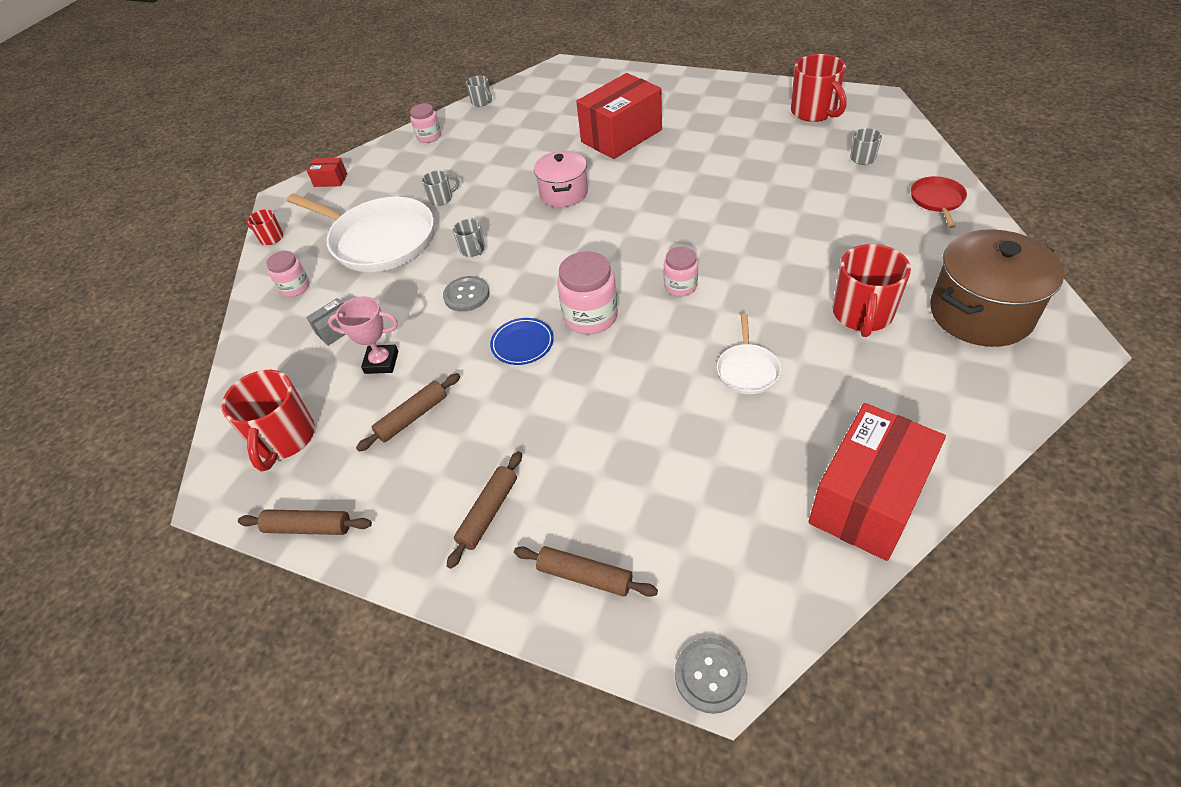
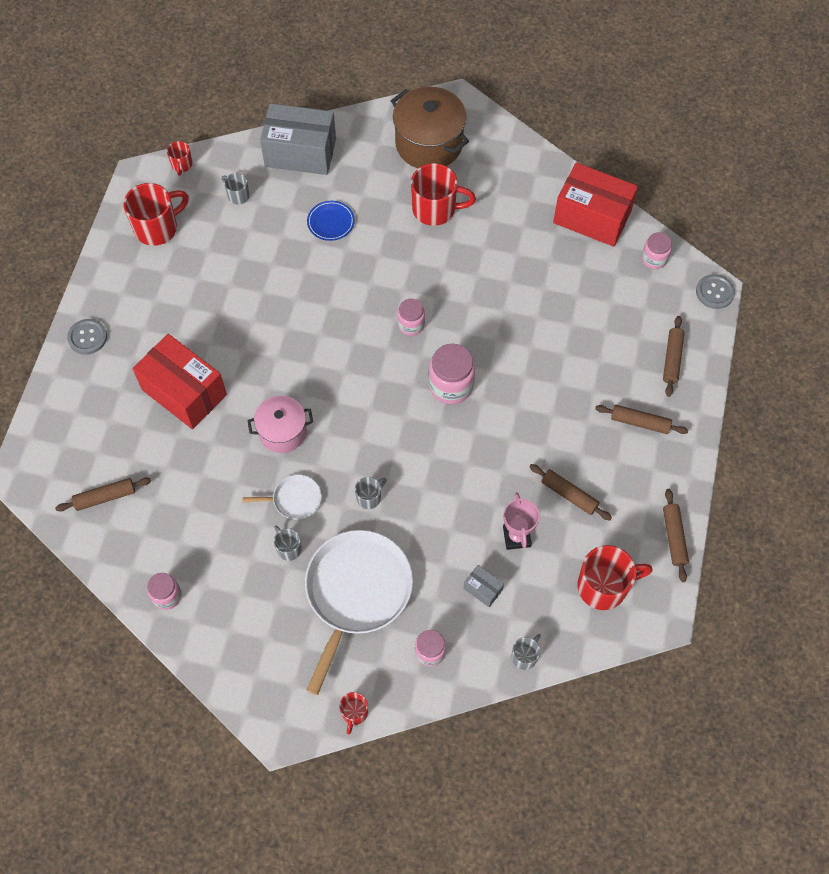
camera: 105 degrees left, 15 degrees up
red box [307,158,347,187] -> none
grey button [443,276,490,312] -> grey button moved to [67,319,107,355]
grey mug [466,76,492,107] -> grey mug moved to [511,634,541,670]
blue plate [490,318,554,365] -> blue plate moved to [307,201,355,241]
white pan [717,314,781,394] -> white pan moved to [242,475,322,520]
red pan [911,176,967,228] -> grey box [260,103,336,175]
none -> brown rolling pin [55,478,151,512]
none -> red mug [167,141,193,176]
none -> pink jar [642,232,672,269]

